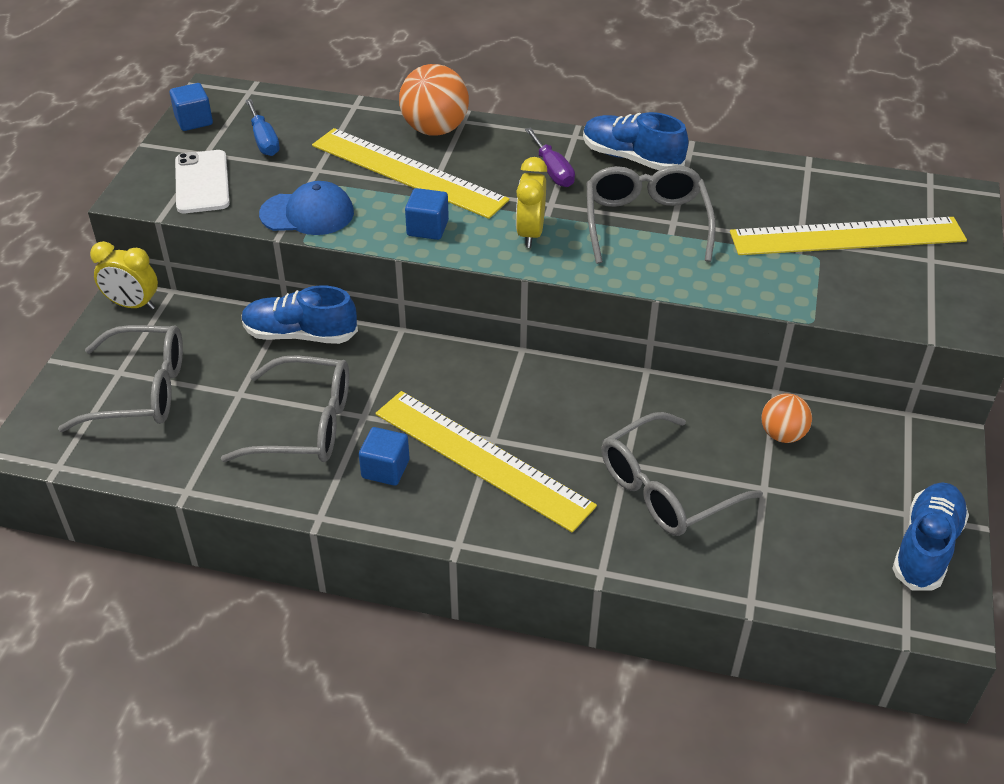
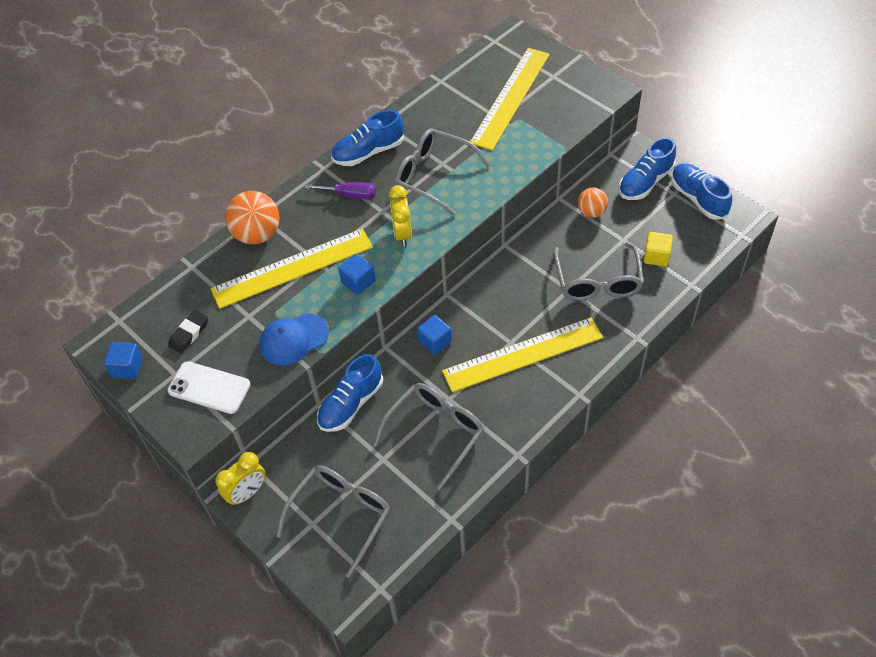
camera: 55 degrees left, 10 degrees up
blue screwdriver [245,99,280,156] -> black eraser [168,310,208,353]
blue cap [259,181,354,235] -> blue cap turned 150 degrees counterclockwise [259,313,329,366]
blue cube [359,427,410,486] -> blue cube moved to [417,315,452,355]
yellow clock [516,157,548,248] -> yellow clock turned 45 degrees clockwise [389,185,412,246]
none -> blue shoe [619,137,676,200]
none -> yellow cube [644,232,673,267]

